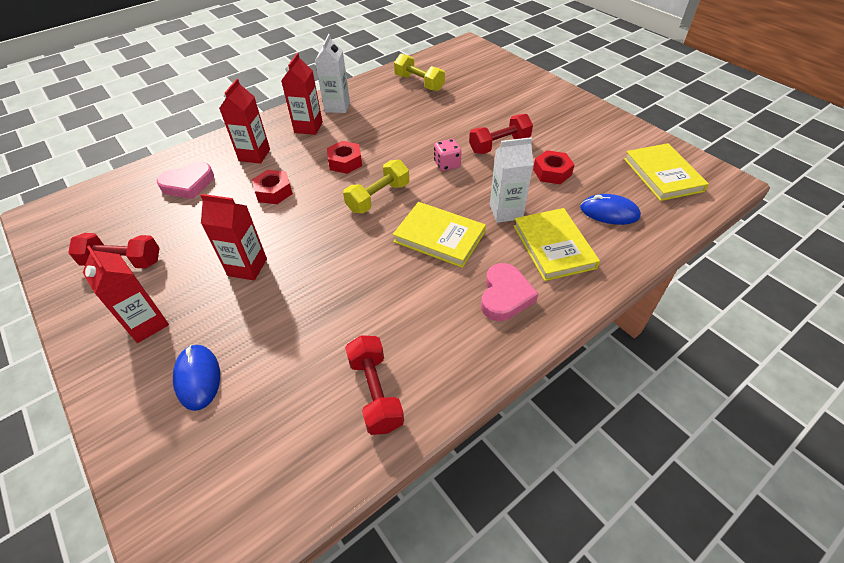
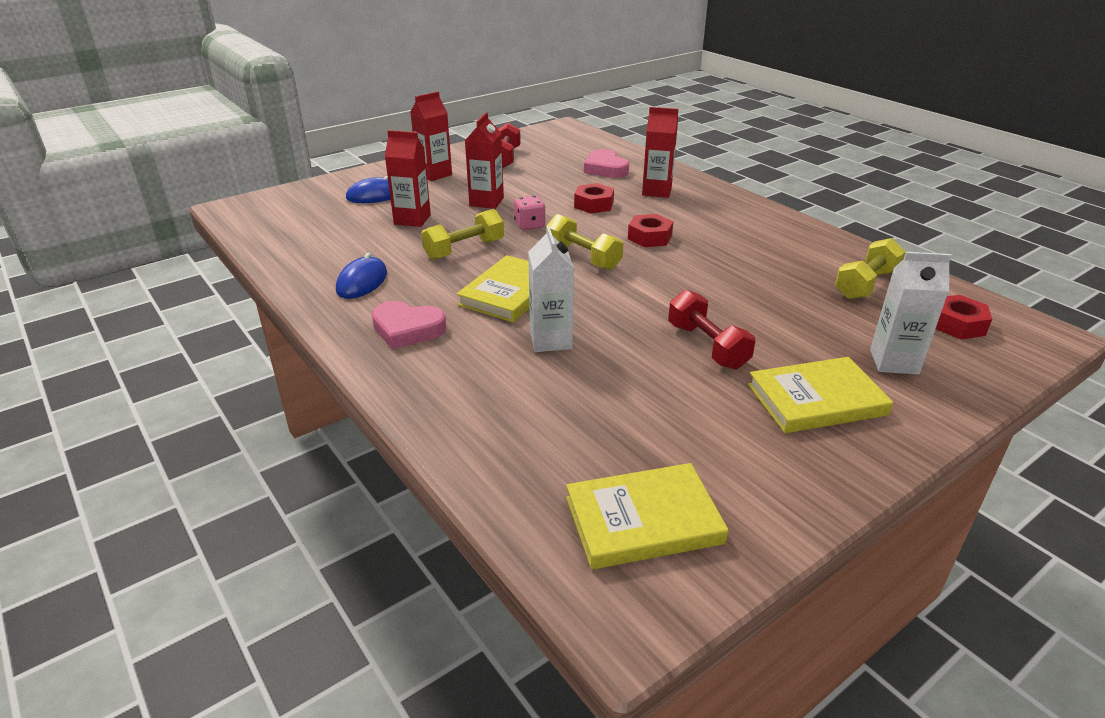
camera: 90 degrees right, 15 degrees down
red carton [281,53,323,135] -> red carton moved to [385,130,431,227]
white carton [315,34,350,113] -> white carton moved to [870,252,952,375]
red dumbbell [345,335,404,435] -> none
pink dice [434,139,462,171] -> pink dice moved to [514,195,545,230]
yellow book [513,208,600,281] -> yellow book moved to [748,357,893,433]
red nut [533,150,575,184] -> red nut moved to [936,295,992,339]
blue mouse [580,194,641,225] -> blue mouse moved to [336,253,387,299]
none -> yellow dumbbell [421,209,504,260]

